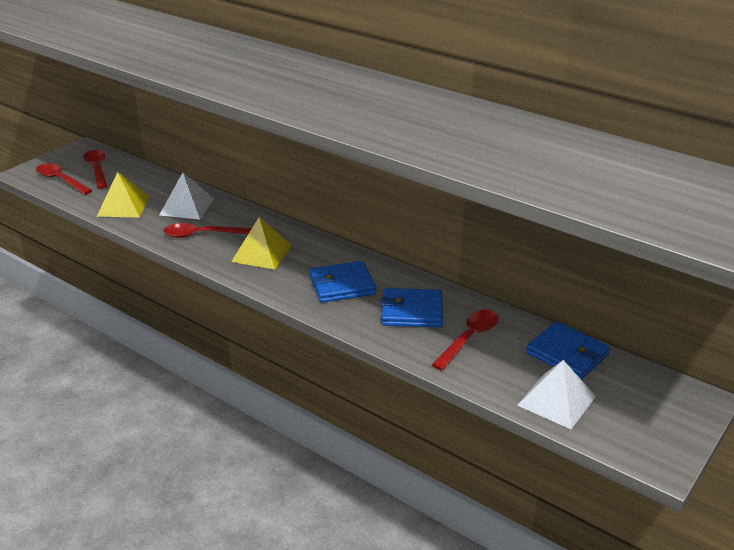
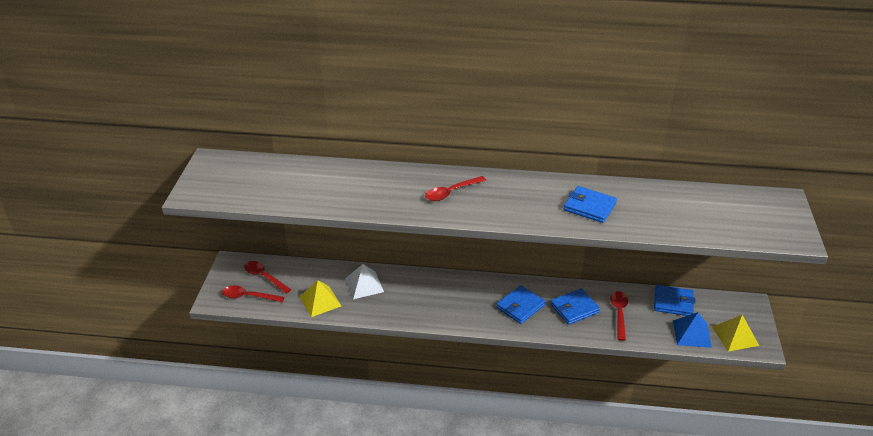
camera: 30 degrees left, 5 degrees up
red spoon [163,223,252,238] -> red spoon moved to [425,176,486,201]
yellow pyramid [231,217,292,269] -> yellow pyramid moved to [712,315,759,351]
white pyramid [517,360,596,429] -> blue pyramid [673,312,712,348]
none -> blue wallet [564,186,617,223]

